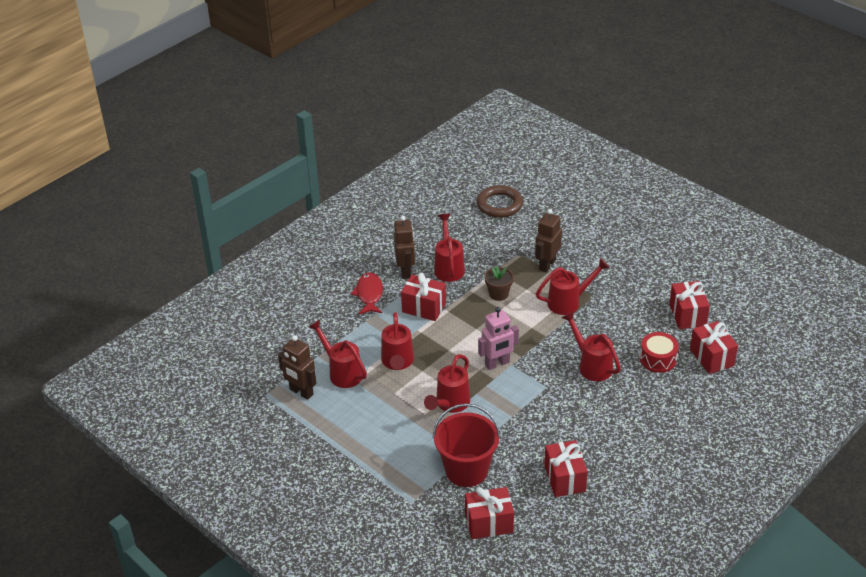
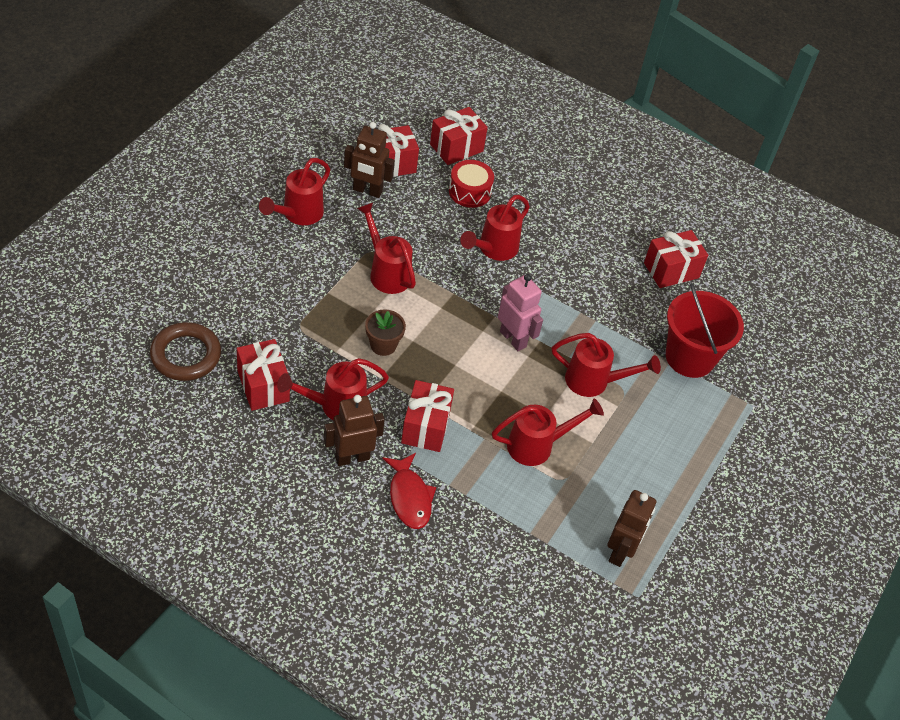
camera: 110 degrees left, 10 degrees up
red watering can [309,320,367,388] -> red watering can moved to [259,158,330,225]
red fish [351,272,383,314] -> red fish turned 90 degrees counterclockwise [382,453,436,529]
red gift [465,487,514,539] -> red gift moved to [237,339,290,411]
brown robot [535,209,562,272] -> brown robot moved to [344,122,395,198]

